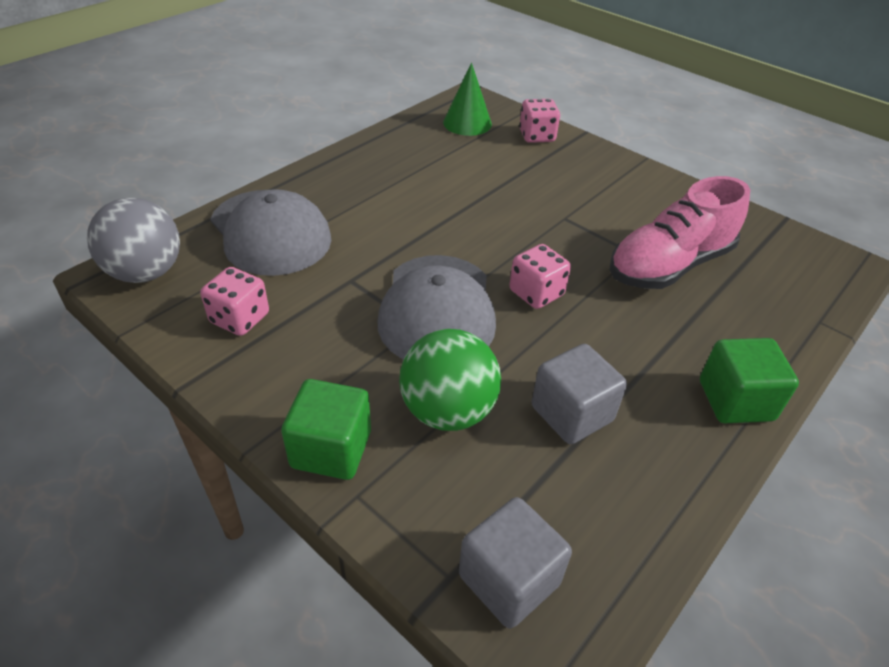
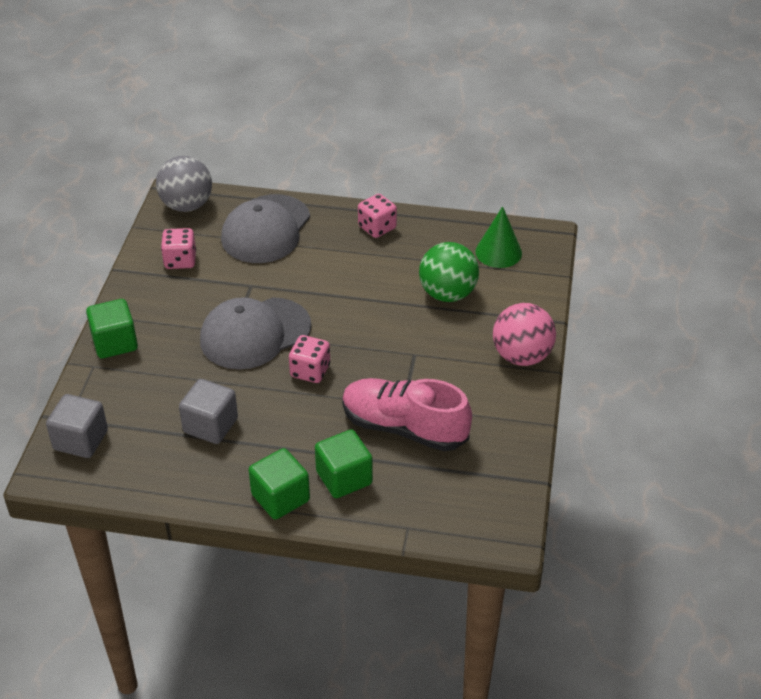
camera: 60 degrees right, 0 degrees up
green ball [399,329,501,431] -> green ball moved to [419,242,479,302]
pink dice [519,99,560,143] -> pink dice moved to [358,194,397,238]
none -> green cube [315,429,373,498]
none -> pink ball [493,303,556,366]

